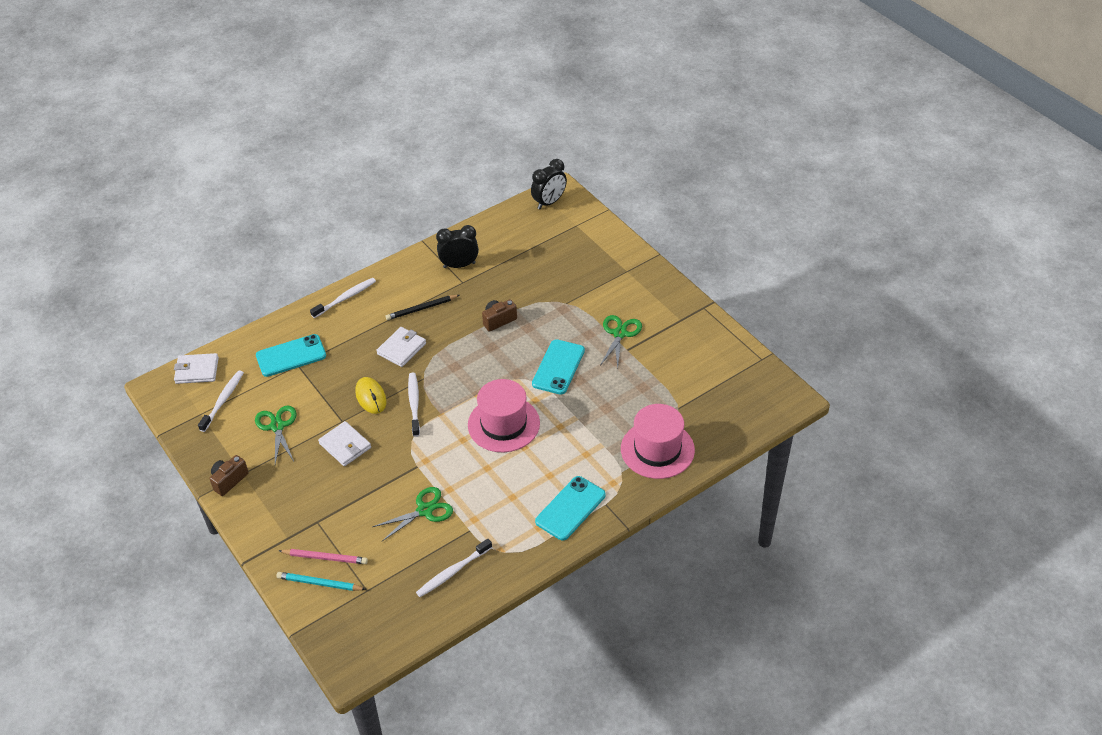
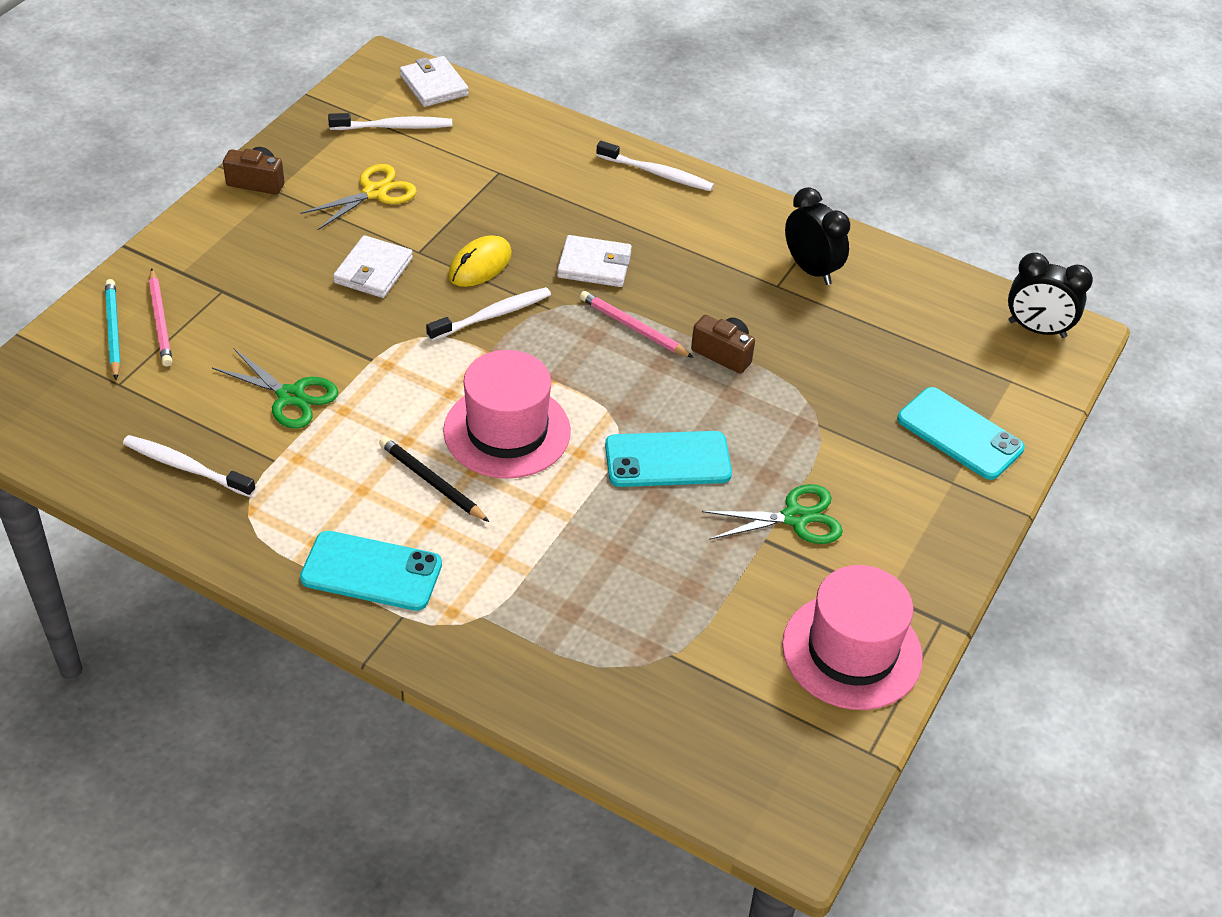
camera: 60 degrees right, 0 degrees up
green scissors [255,405,296,464] -> yellow scissors [300,164,417,231]
turquoise phone [256,334,326,377] -> turquoise phone moved to [897,387,1025,480]
black pencil [386,295,460,320] -> black pencil moved to [379,437,489,522]
pink hat [621,404,695,479] -> pink hat moved to [782,565,923,710]
none -> pink pencil [580,291,694,358]

